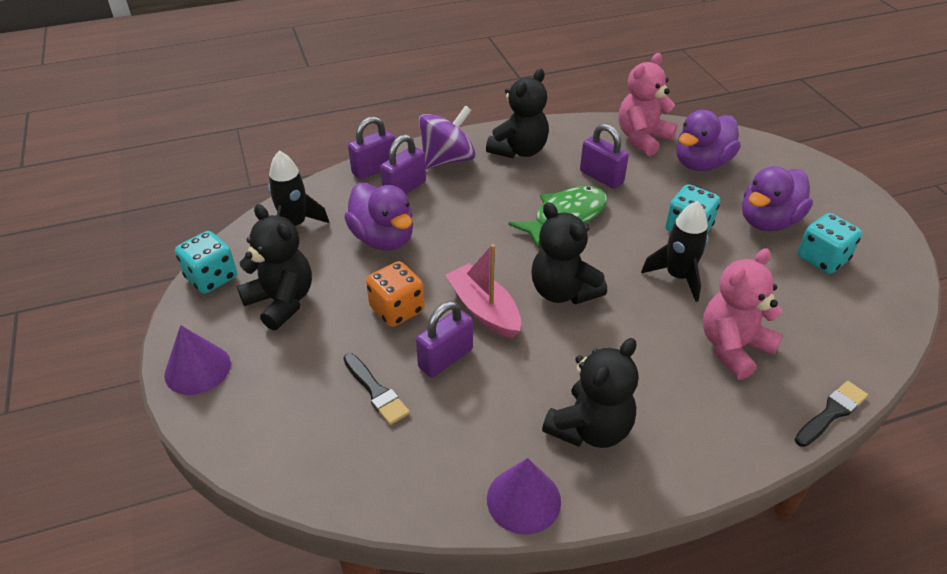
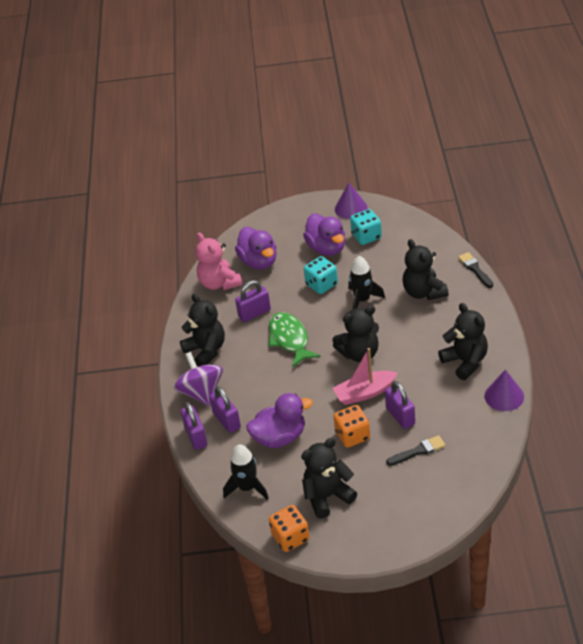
camera: 70 degrees left, 0 degrees up
purple cone [164,325,231,395] -> purple cone moved to [335,183,367,219]
turquoise dice [175,231,237,294] -> orange dice [269,505,310,552]
pink teddy bear [703,248,783,380] -> black teddy bear [402,239,448,300]

